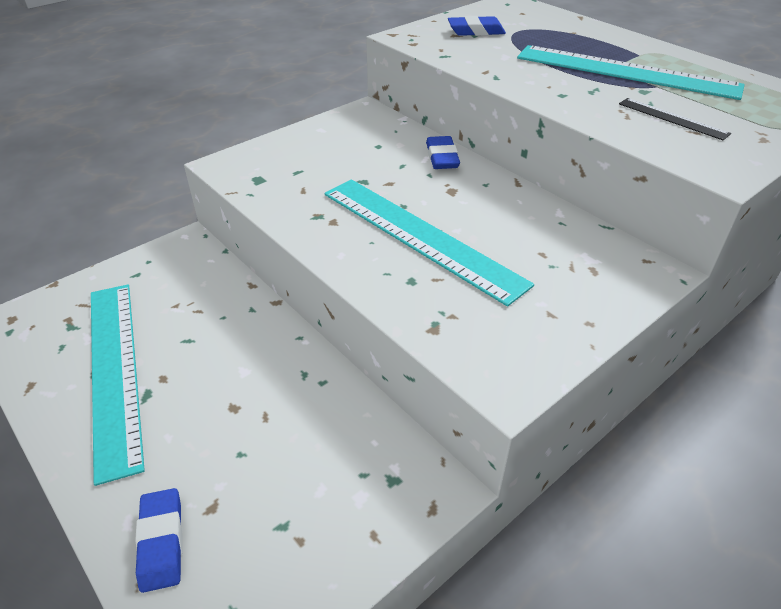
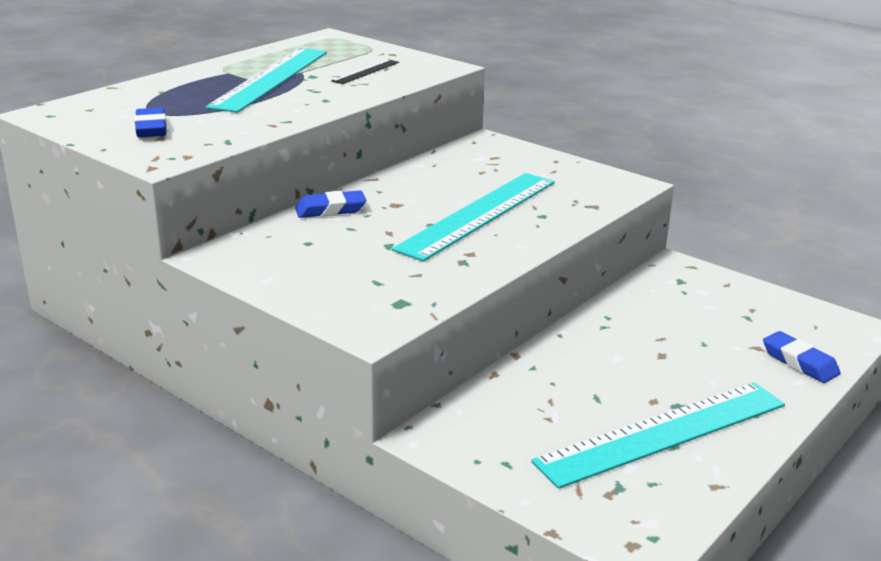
camera: 100 degrees left, 15 degrees down
blue eraser [135,488,182,593] -> blue eraser turned 75 degrees clockwise [763,331,841,383]

